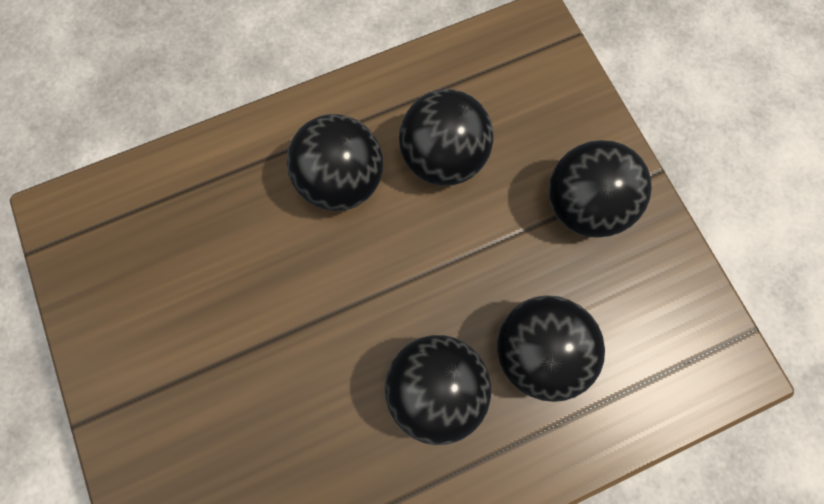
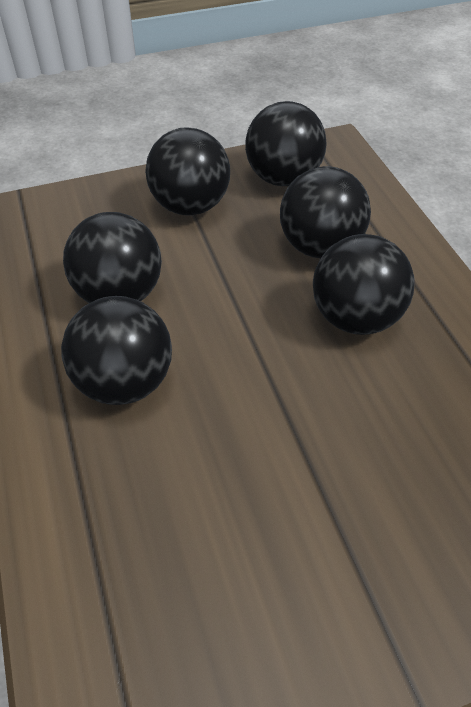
camera: 85 degrees left, 25 degrees down
none -> black ball [245,101,327,186]

